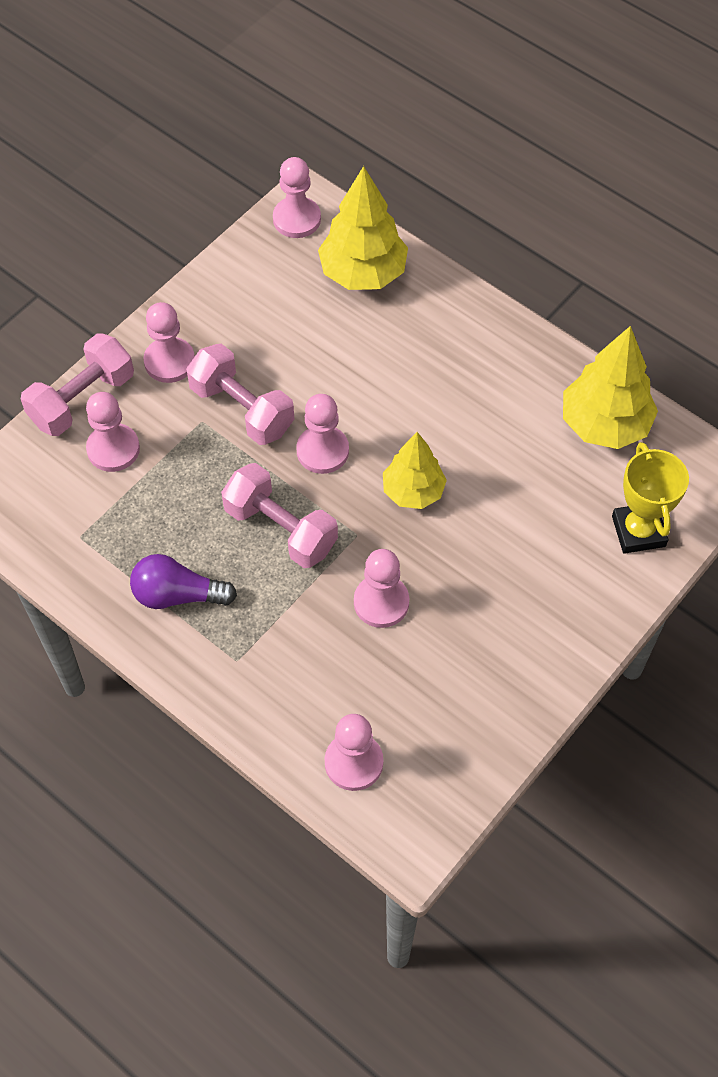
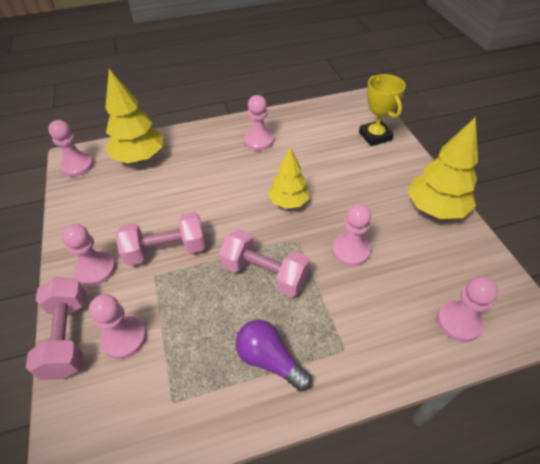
camera: 55 degrees left, 10 degrees down
purple light bulb [130,554,237,609] -> purple light bulb turned 90 degrees clockwise [236,320,312,392]
pink dumbbell [221,463,338,568] -> pink dumbbell turned 45 degrees clockwise [219,229,310,297]
pink pawn [296,394,349,474] -> pink pawn moved to [244,95,274,151]
yellow tree [563,326,658,449] -> yellow tree moved to [408,117,478,219]
yellow trophy [612,442,689,554] -> yellow trophy turned 45 degrees clockwise [359,74,406,146]

